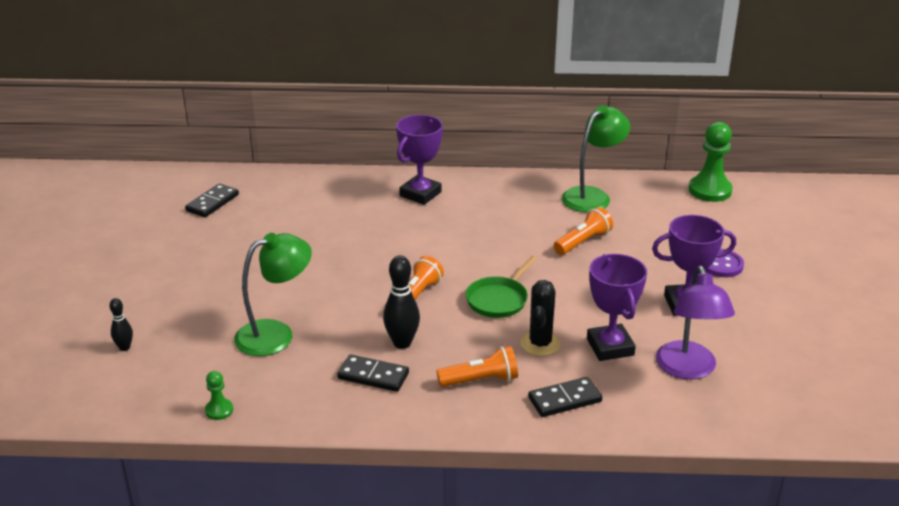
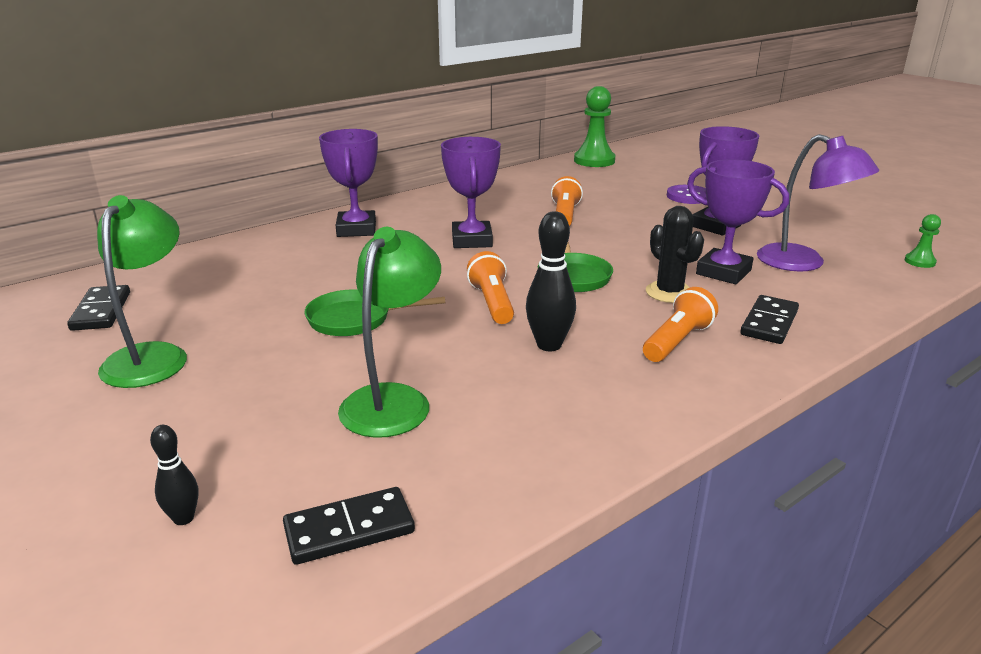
camera: 40 degrees left, 5 degrees down
green pawn [205,371,233,420] -> green pawn moved to [905,214,941,268]
black domino [337,355,409,392] -> black domino moved to [283,487,415,565]
green lamp [562,105,630,212] -> green lamp moved to [97,195,187,388]
none -> green pan [304,290,445,336]
none -> purple trophy [441,137,501,248]

